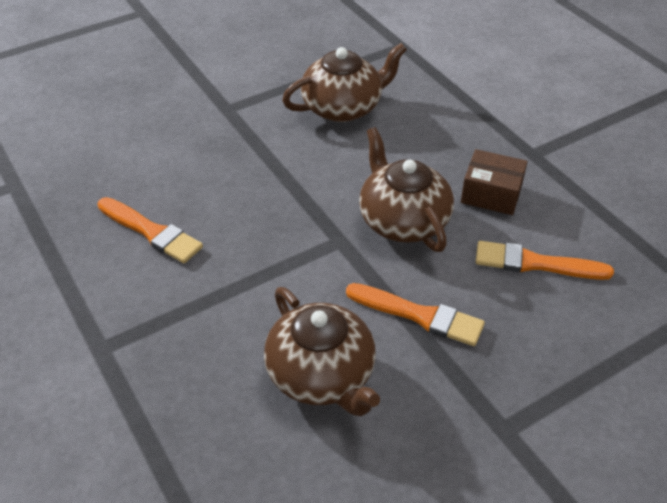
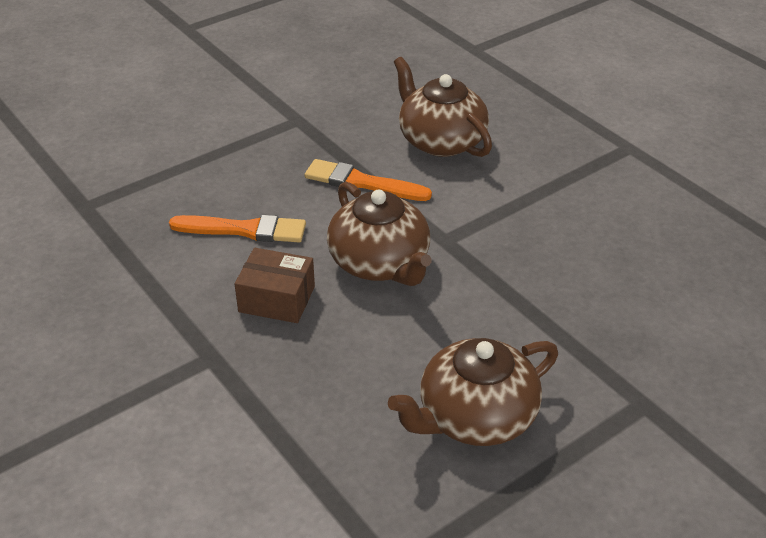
camera: 175 degrees right, 5 degrees down
orange brush [97,197,203,263] -> none

